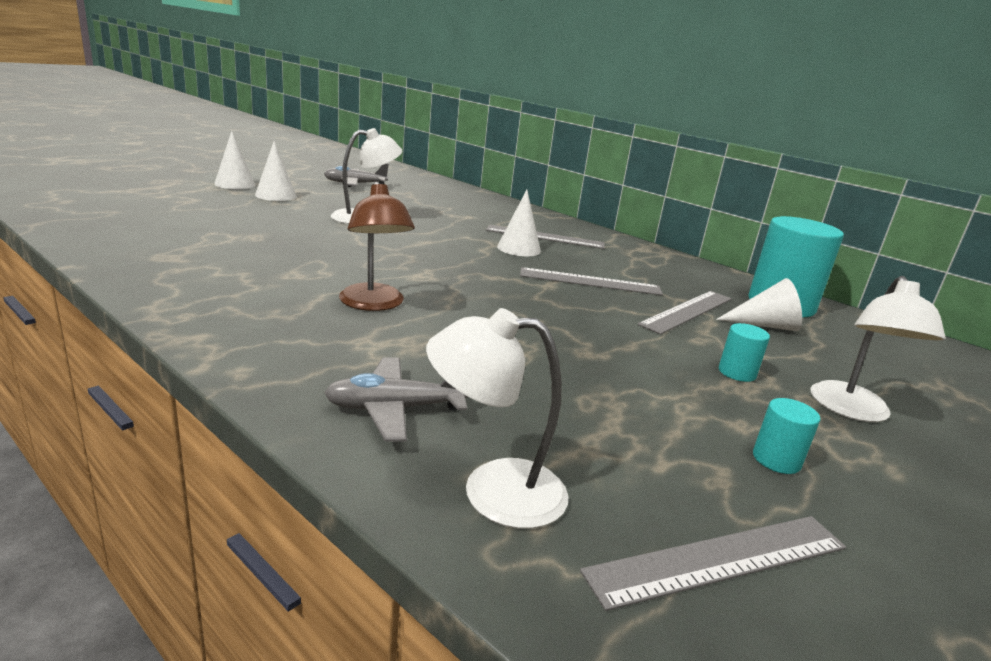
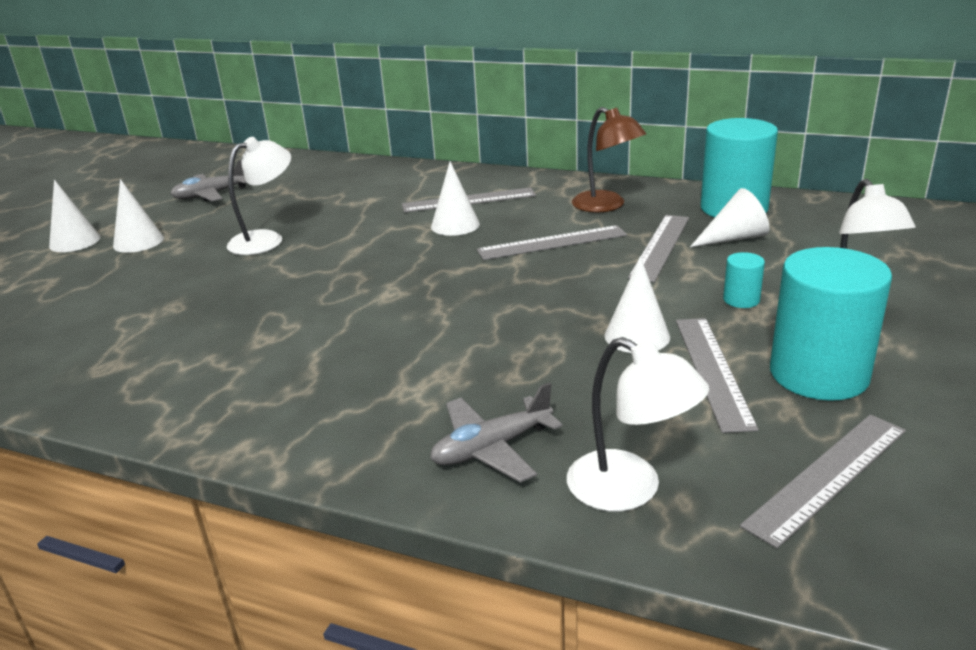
camera: 15 degrees left, 5 degrees up
brown lamp [339,181,415,311] -> brown lamp moved to [572,107,646,212]
white lamp [426,308,569,529] -> white lamp turned 120 degrees counterclockwise [567,337,709,511]
turquoise cylinder [753,398,820,474] -> turquoise cylinder [770,247,892,401], size x2.29
none -> white cone [605,256,670,353]
none -> grey ruler [676,318,759,433]

